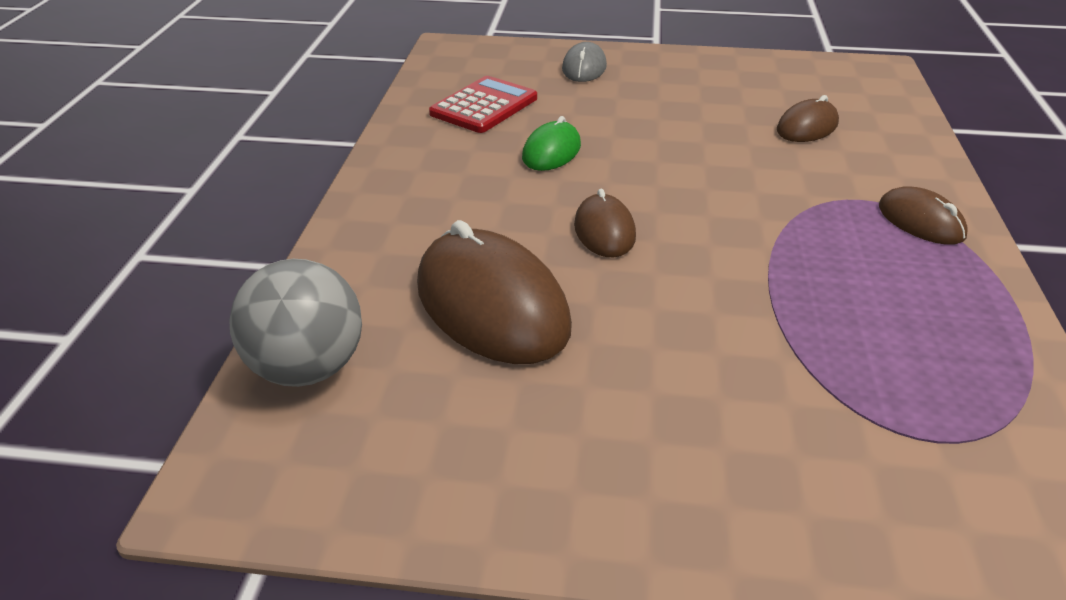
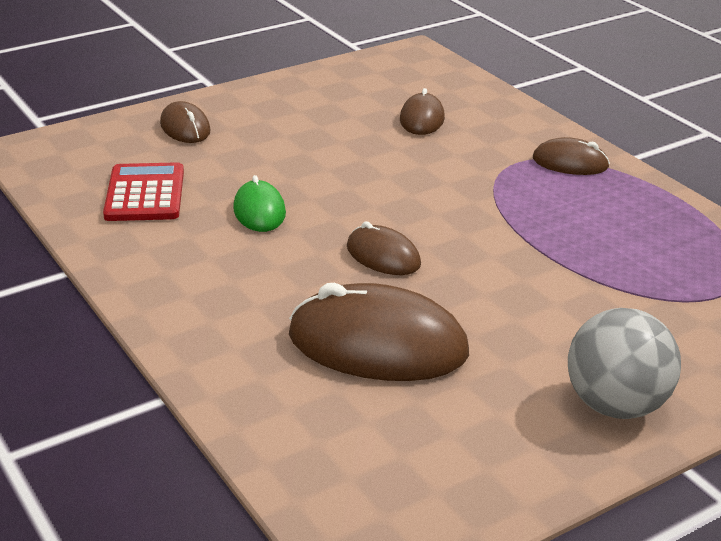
camera: 40 degrees left, 5 degrees down
grey ball [229,259,362,387] -> grey ball moved to [568,308,681,419]
grey mouse [562,42,607,82] -> brown mouse [160,101,211,143]

